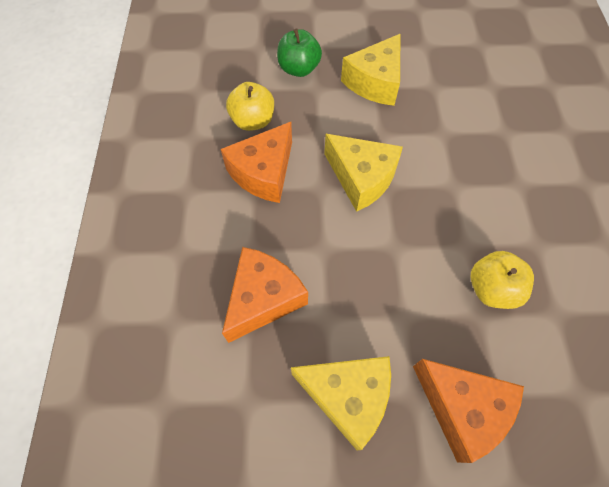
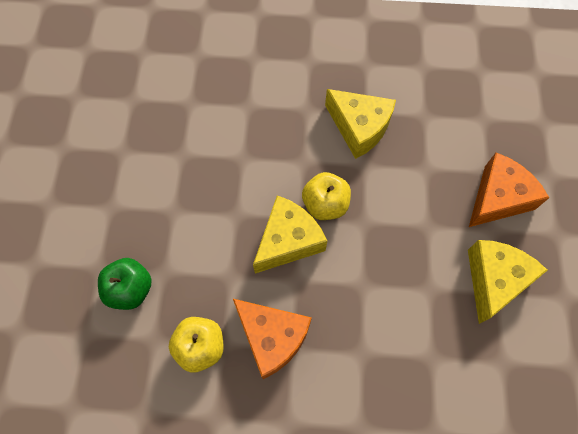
camera: 85 degrees left, 5 degrees up
orange cheese [222,247,308,343] -> none
yellow cheese [341,34,401,106] -> yellow cheese moved to [325,89,396,159]
yellow apple [470,251,534,309] -> yellow apple moved to [302,172,351,220]

